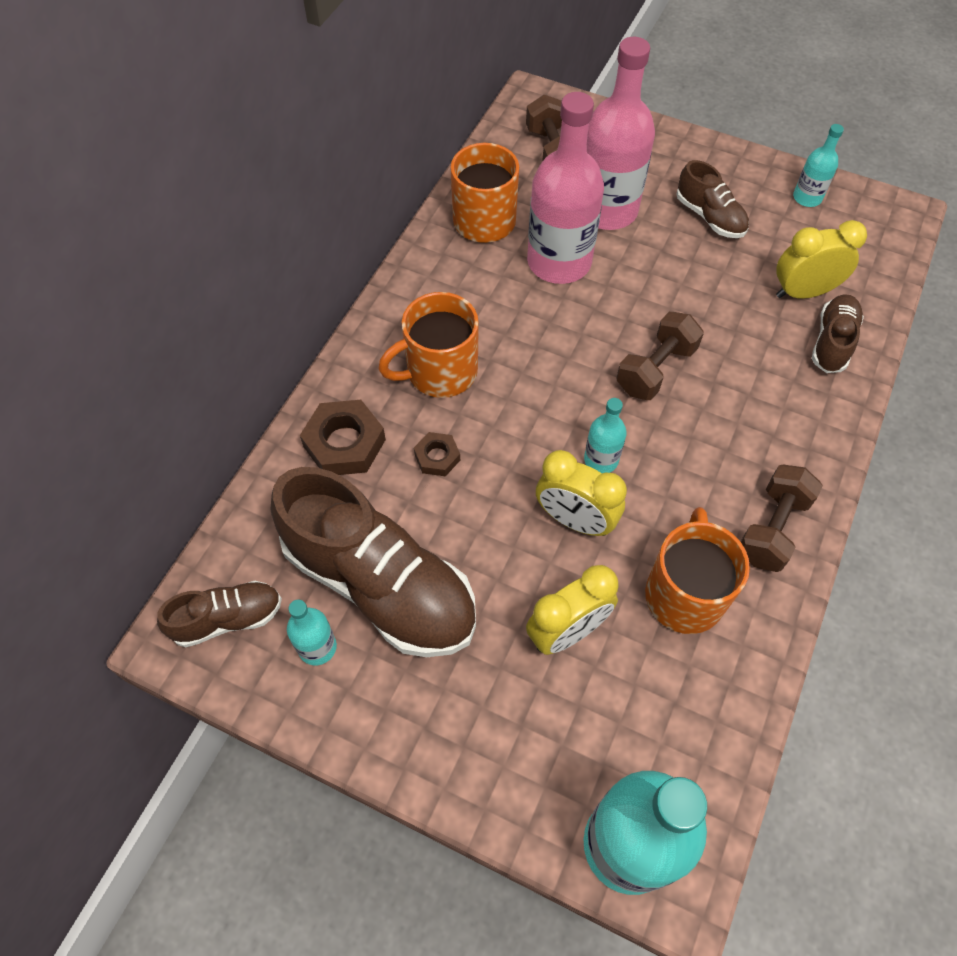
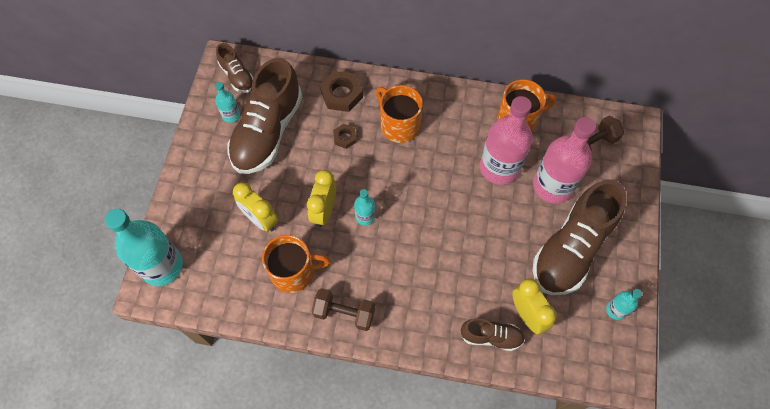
camera: 75 degrees right, 5 degrees up
brown dumbbell [616,312,704,400] -> none
brown shoe [676,160,749,238] -> brown shoe [533,180,626,295], size x2.05

